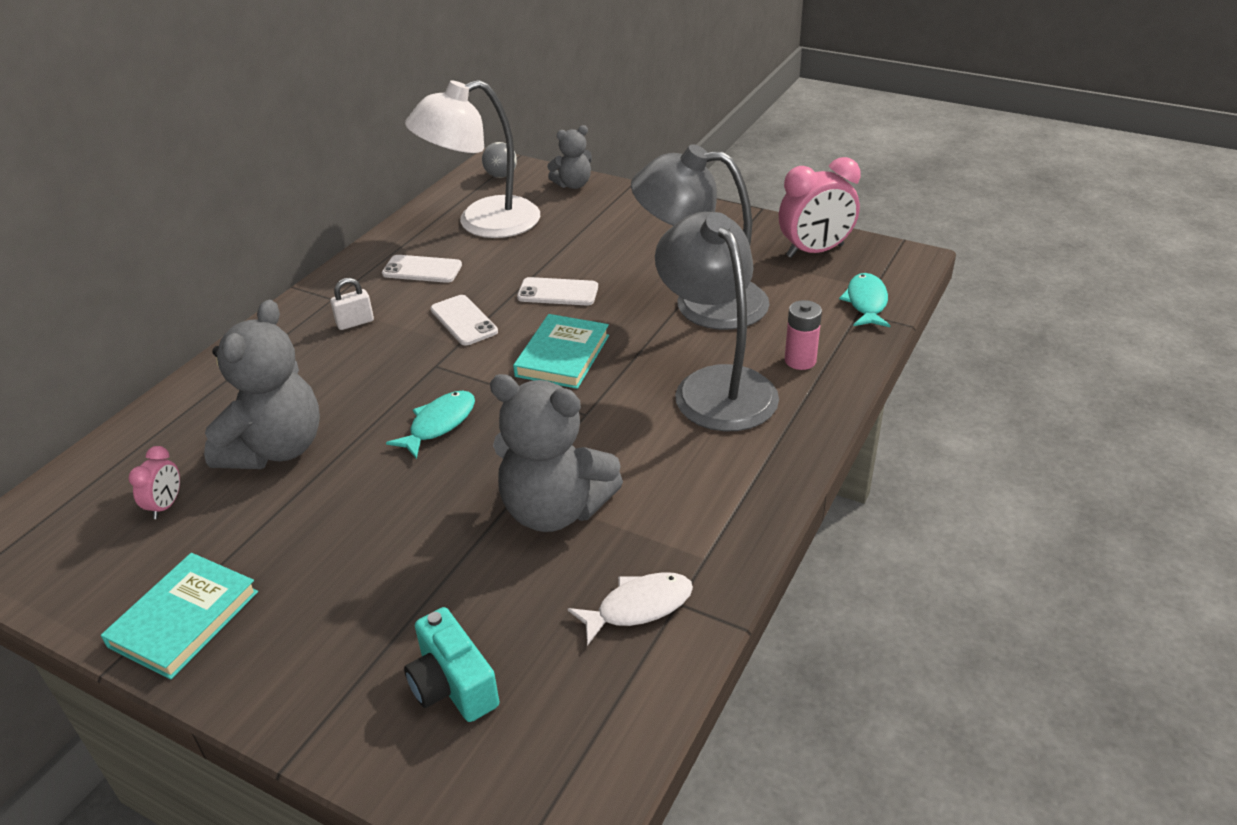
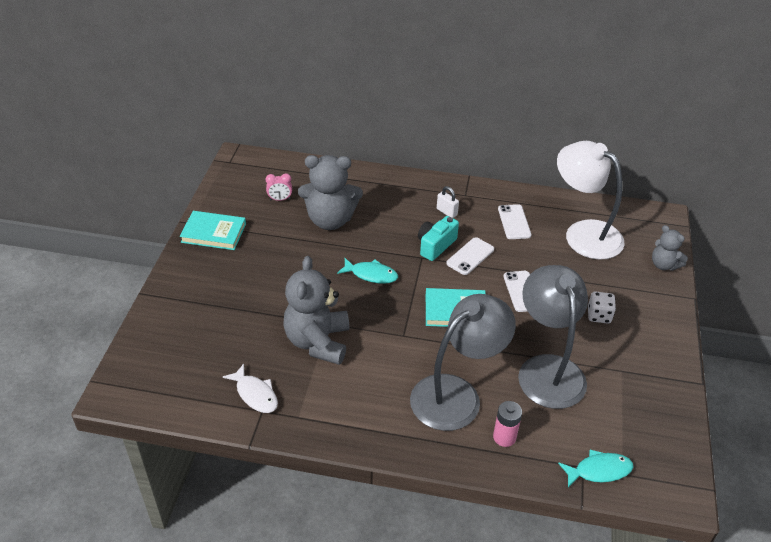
camera: 70 degrees right, 5 degrees up
turquoise camera [404,607,499,722] -> turquoise camera moved to [418,216,459,261]
grey ball [482,142,517,178] -> none
pink clock [779,157,860,258] -> none
none -> white dice [588,291,616,324]

